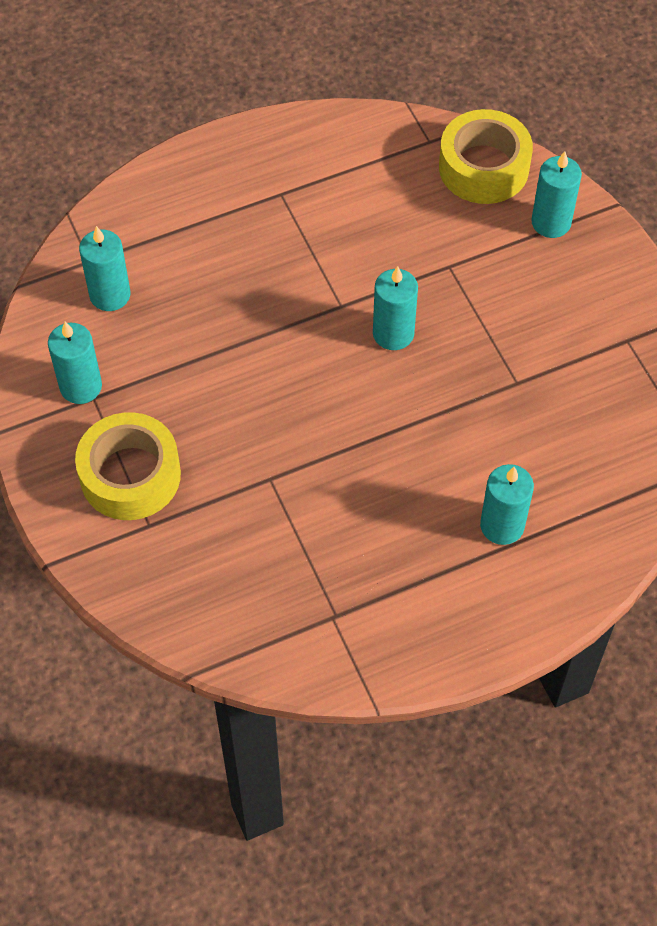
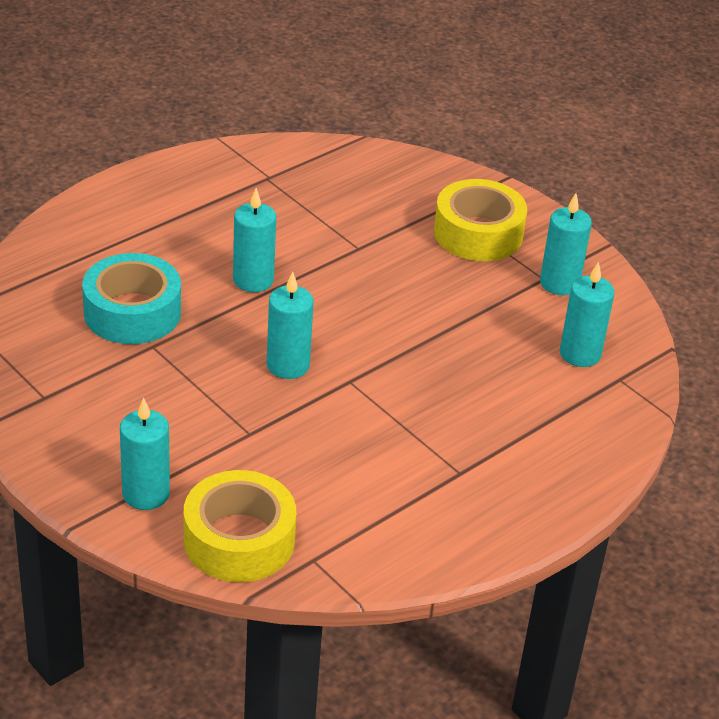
camera: 160 degrees right, 20 degrees down
turquoise candle [480,464,534,545] -> turquoise candle moved to [233,188,276,292]
none -> turquoise tape [82,253,181,344]

